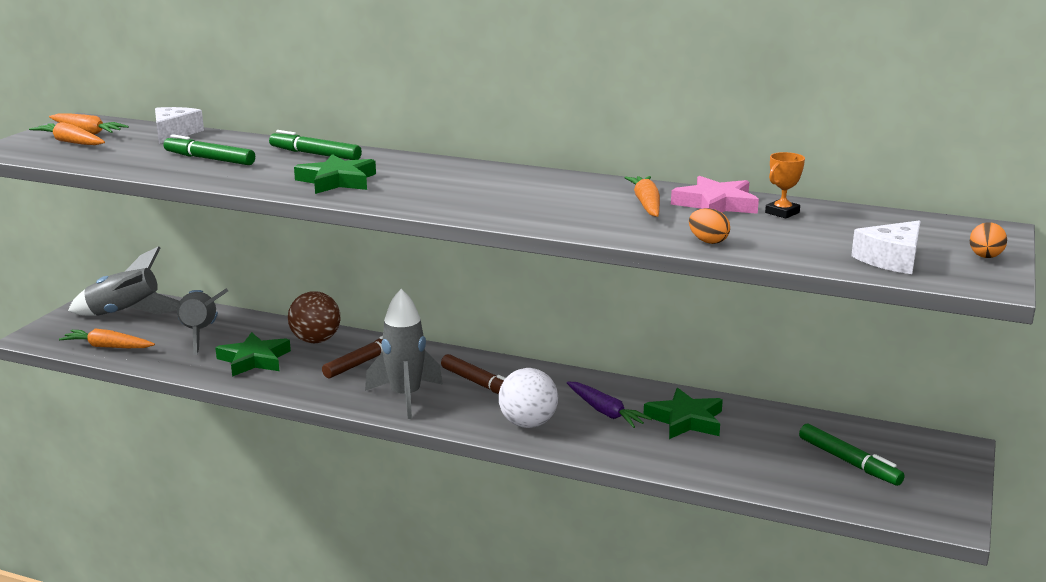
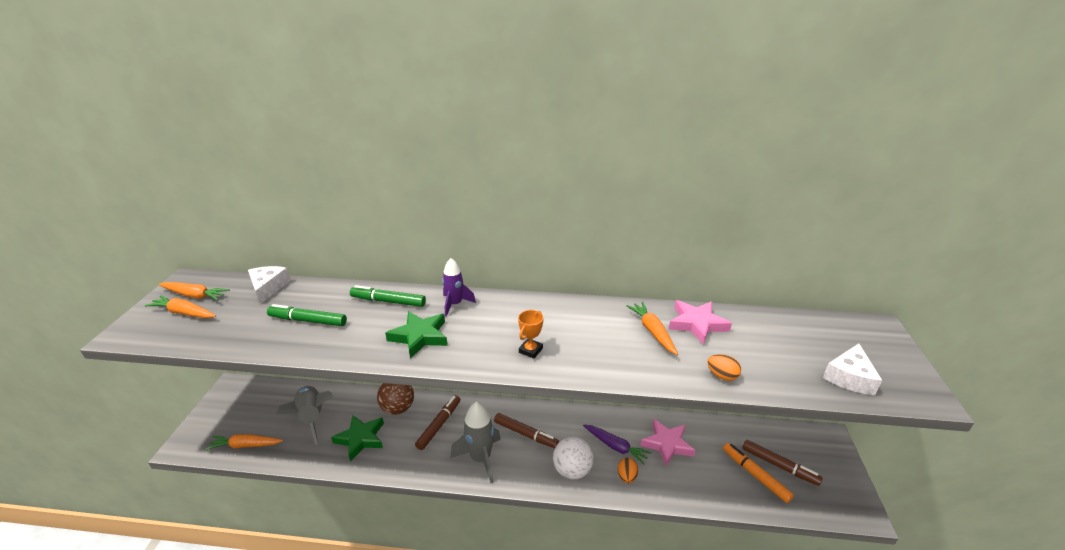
camera: 15 degrees left, 10 degrees up
grey rocket [68,246,177,316] -> none
green star [644,388,723,439] -> pink star [640,419,695,466]
orange trophy [765,152,805,219] -> orange trophy moved to [518,310,543,358]
green marker [799,423,905,486] -> brown marker [742,440,823,486]
orange egg [970,223,1007,258] -> orange egg moved to [618,458,638,483]
none -> purple rocket [442,258,476,317]
none -> orange marker [723,443,794,503]

